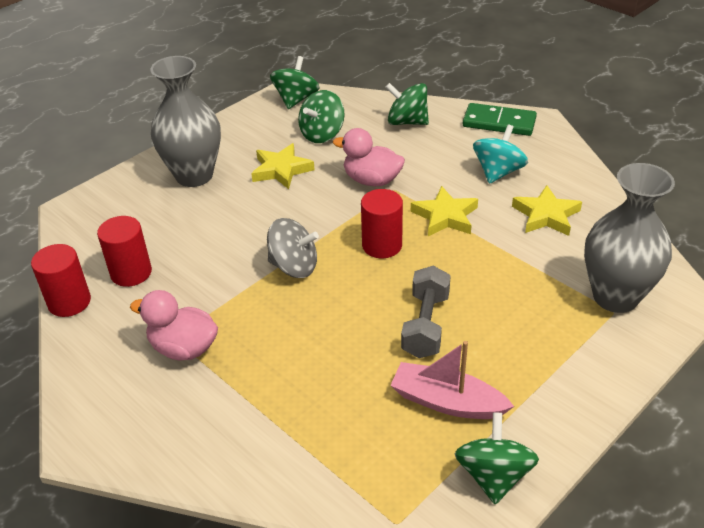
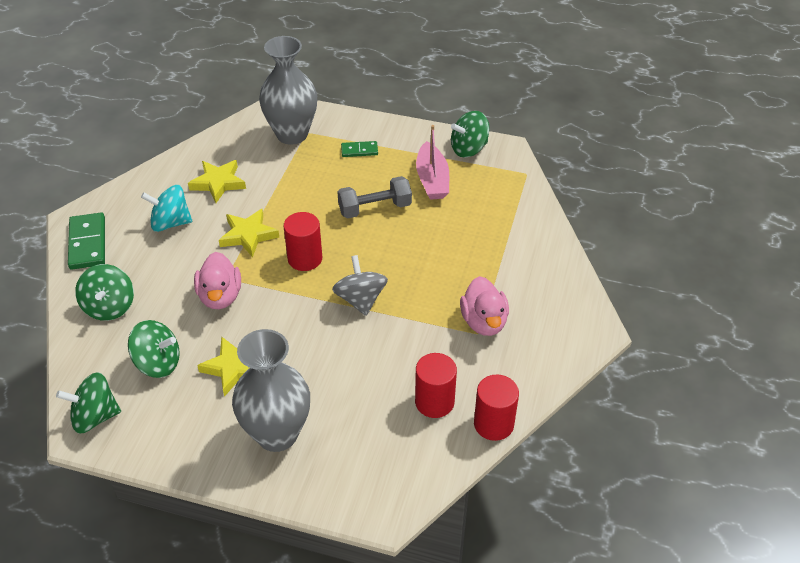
camera: 120 degrees left, 5 degrees up
none -> green domino [341,141,378,157]

